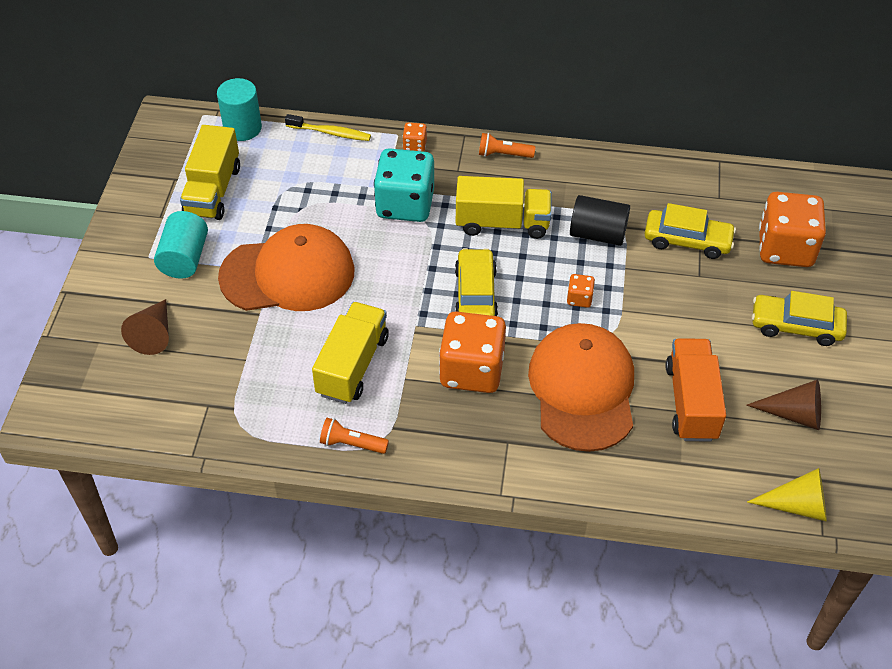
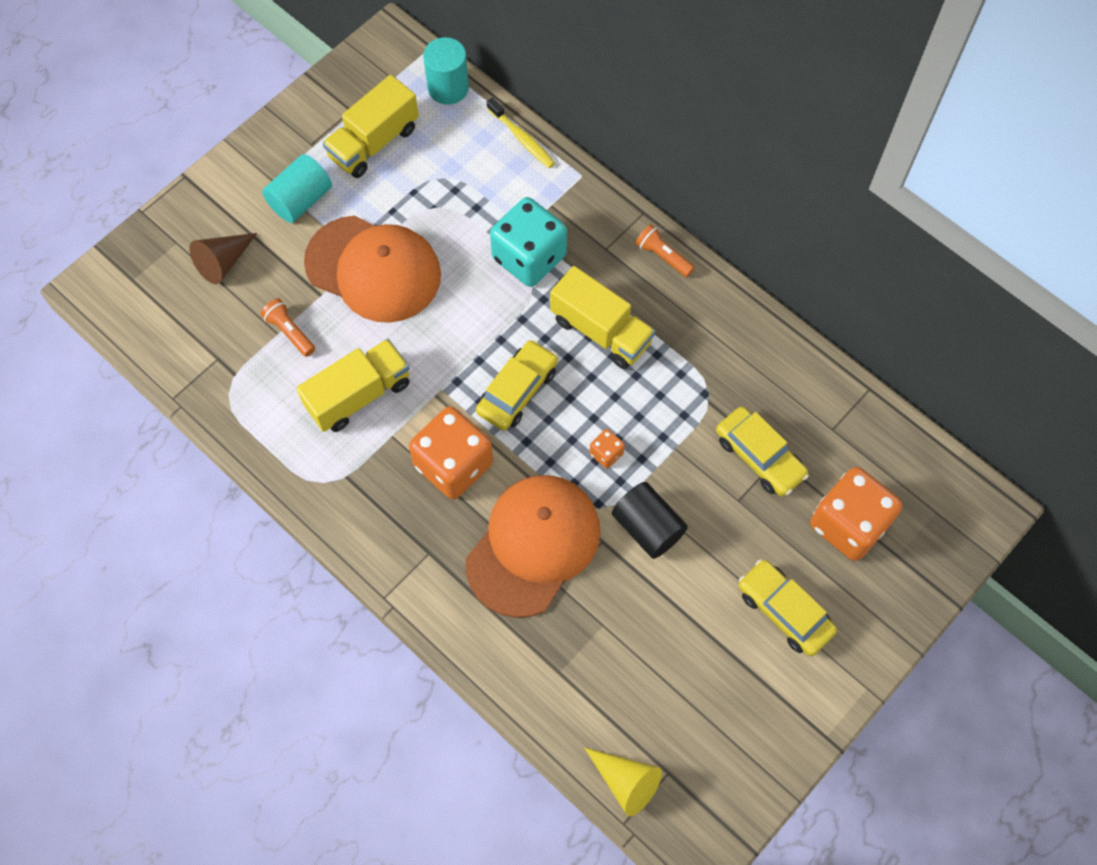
camera: 35 degrees right, 15 degrees up
orange flashlight [320,418,389,454] -> orange flashlight moved to [260,298,315,357]
orange dice [402,123,427,152] -> none
black cylinder [570,195,630,246] -> black cylinder moved to [612,482,688,559]
orange truck [666,338,726,442] -> none
brown cone [747,379,821,430] -> none

